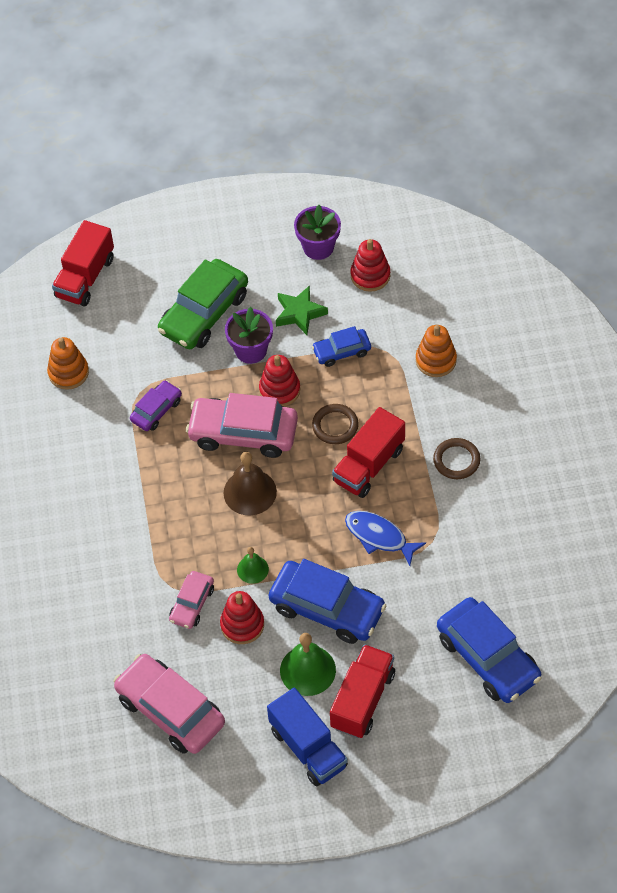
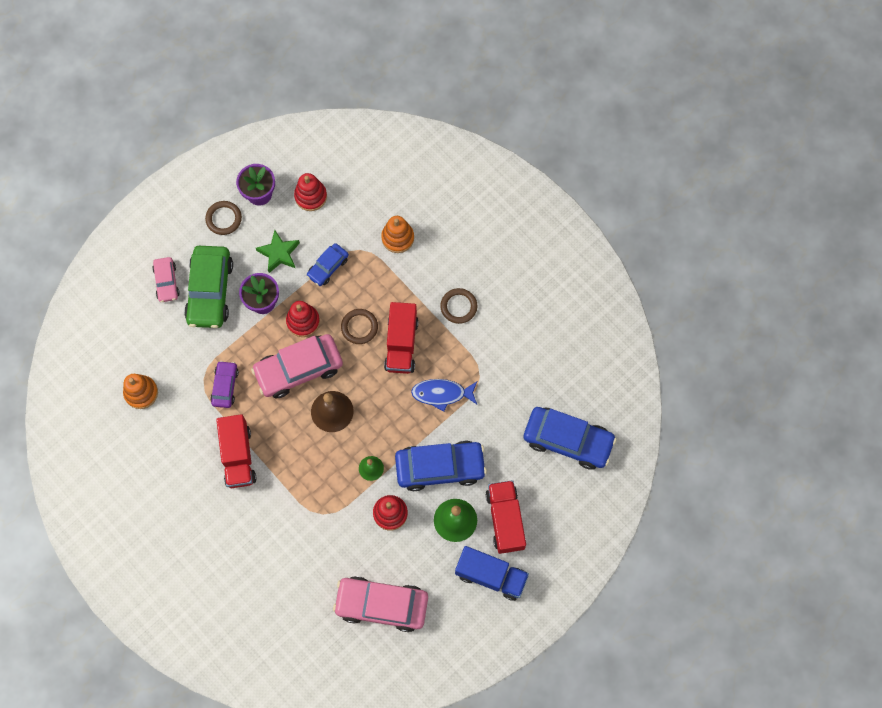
camera: 35 degrees left, 15 degrees up
red truck [52,220,114,306] -> red truck moved to [216,414,256,488]
pink car [169,571,214,629] -> pink car moved to [152,257,180,302]
none -> brown ring [205,201,242,235]

